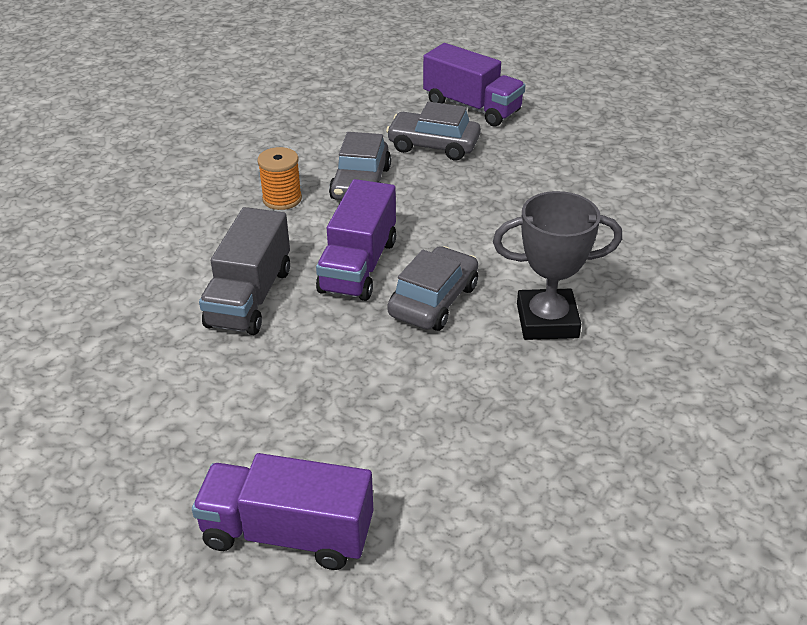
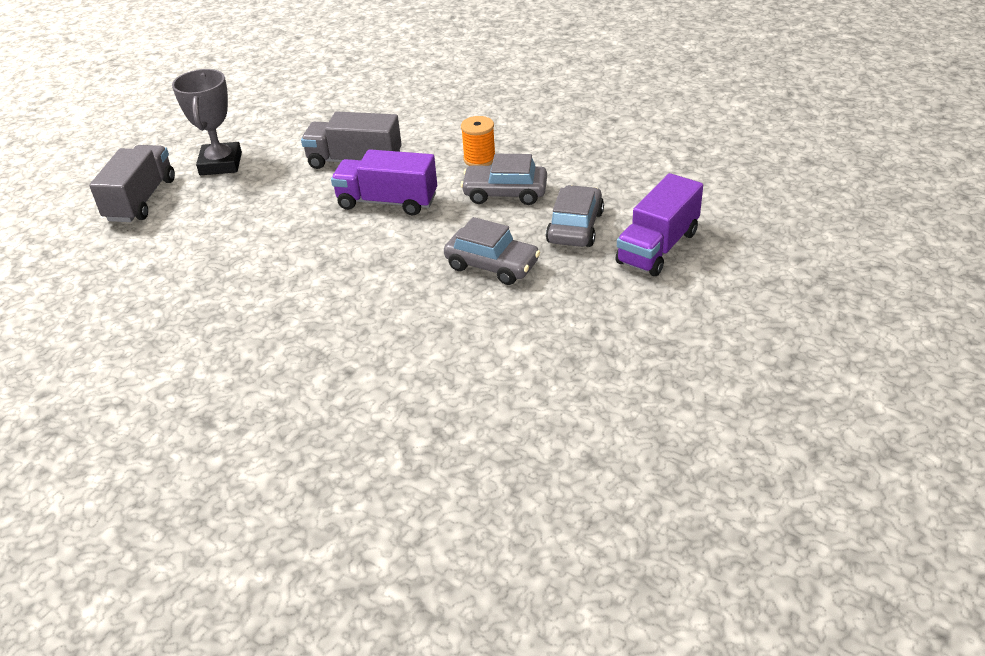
camera: 90 degrees right, 0 degrees up
purple truck [192,453,374,570] -> grey truck [89,145,175,222]
grey car [387,246,478,331] -> grey car moved to [444,217,540,285]
grey trophy [493,191,622,340] -> grey trophy moved to [172,69,242,175]

